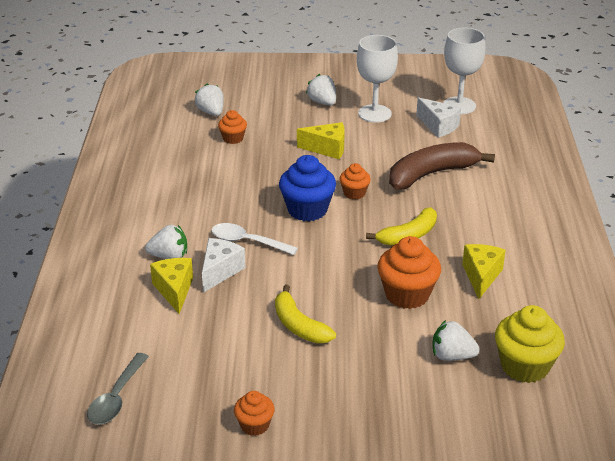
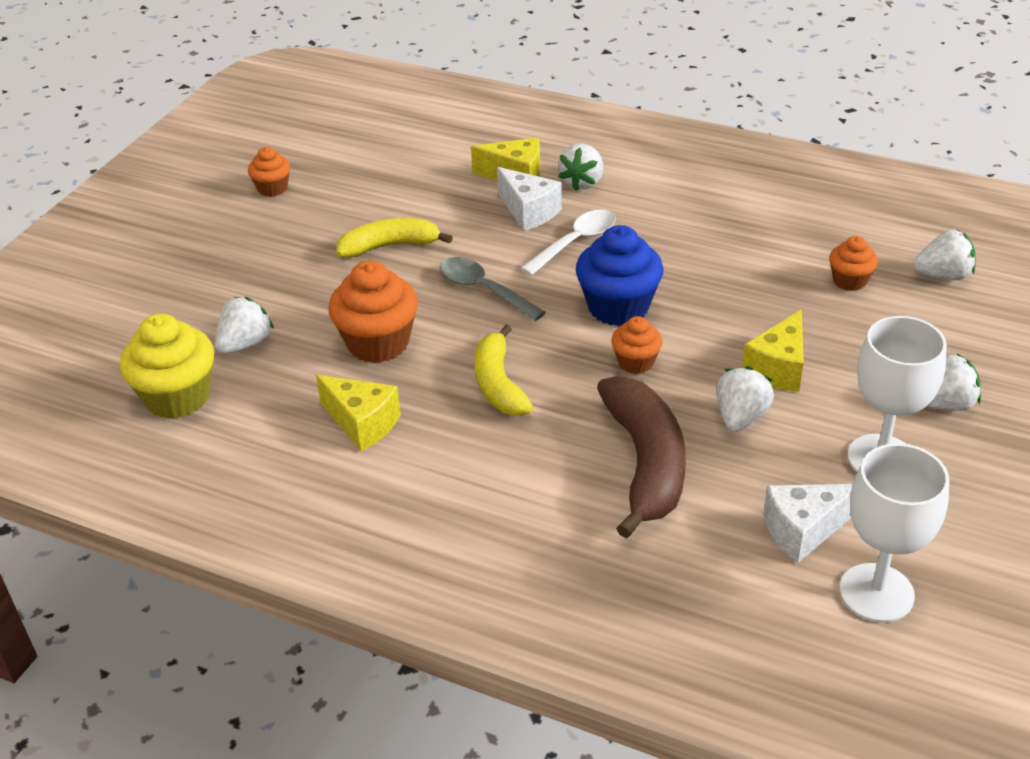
camera: 115 degrees right, 5 degrees up
grey spoon [87,353,149,425] -> grey spoon moved to [440,257,546,321]
none -> white strawberry [716,366,774,432]

